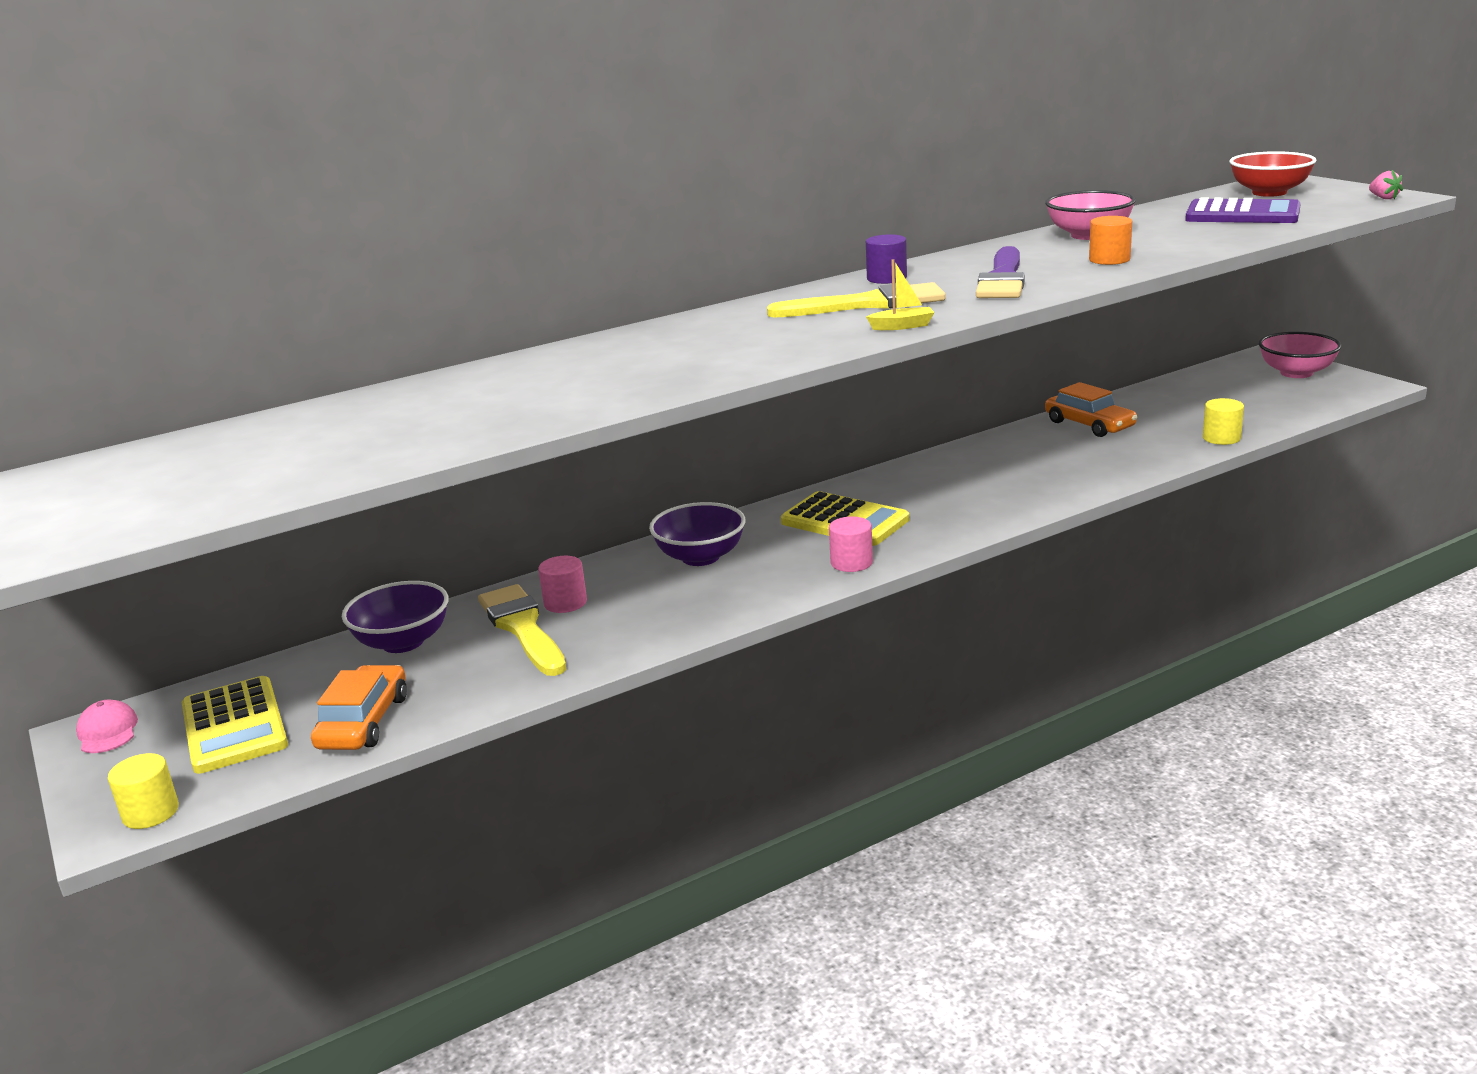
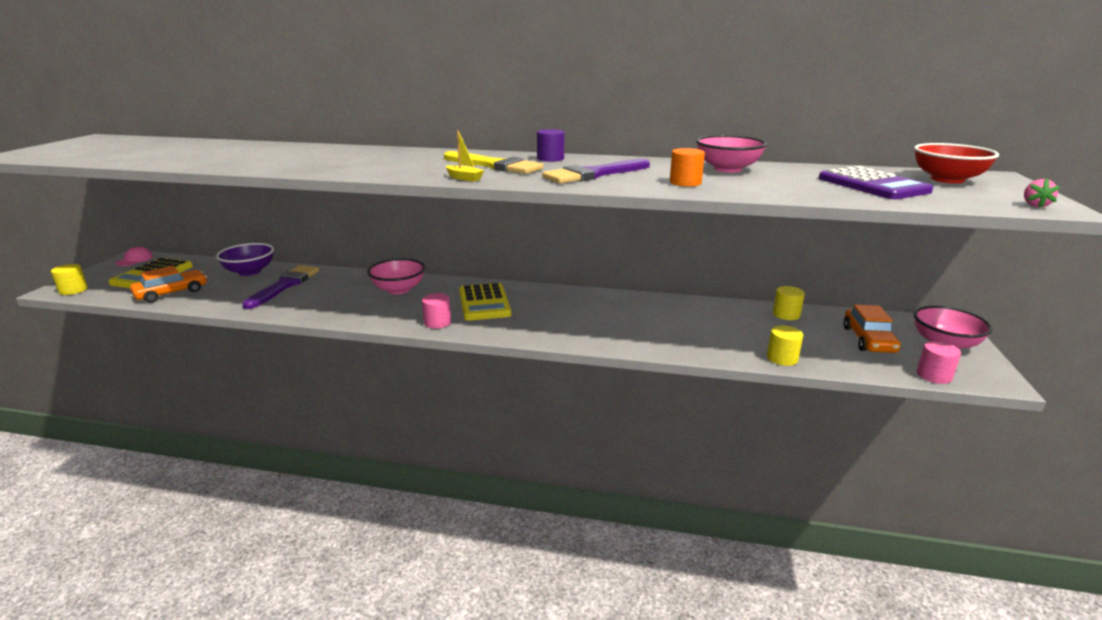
camera: 40 degrees right, 0 degrees up
yellow brush [478,584,566,676] -> purple brush [242,265,319,309]
pink cylinder [538,556,587,613] -> pink cylinder moved to [917,341,961,384]
purple bowl [649,502,745,566] -> pink bowl [367,259,425,294]
orange car [1045,382,1137,437] -> orange car moved to [843,305,901,353]
none -> yellow cylinder [773,286,805,320]

